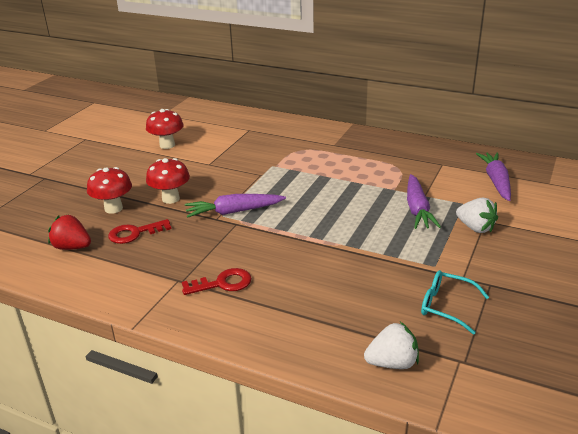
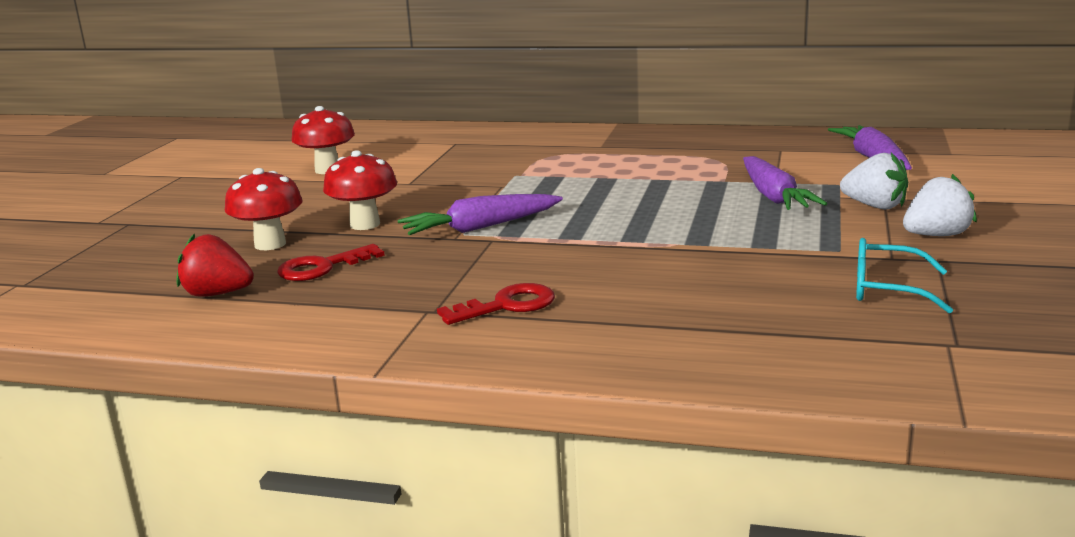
camera: 10 degrees left, 10 degrees down
white strawberry [364,322,419,369] -> white strawberry moved to [903,174,977,236]

